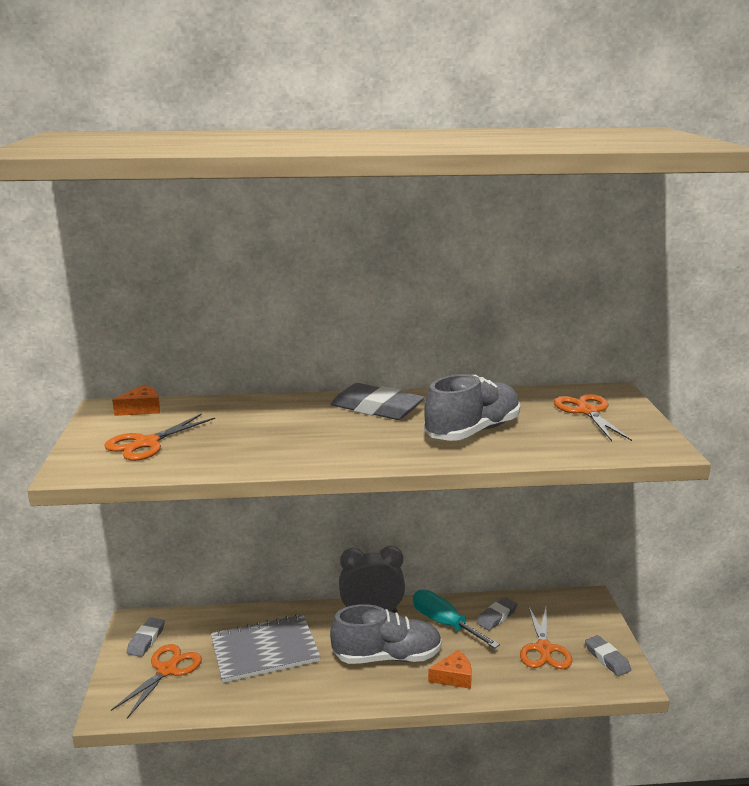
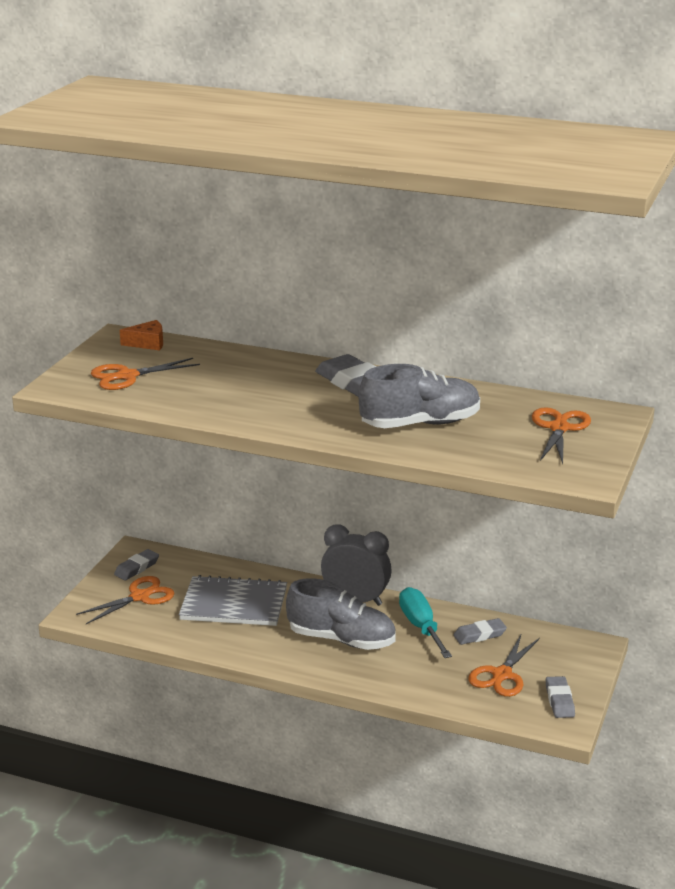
camera: 25 degrees right, 5 degrees up
orange cheese [428,650,472,689] -> none

